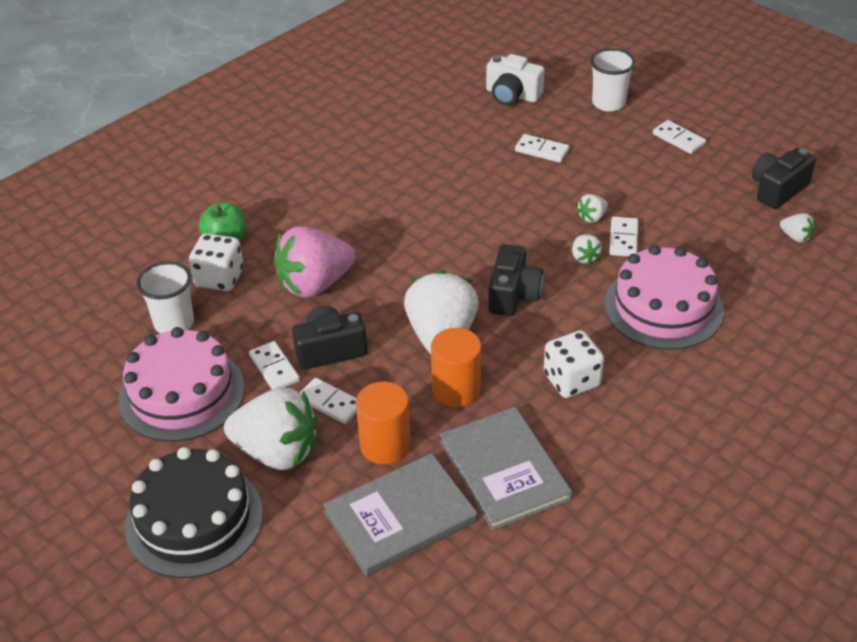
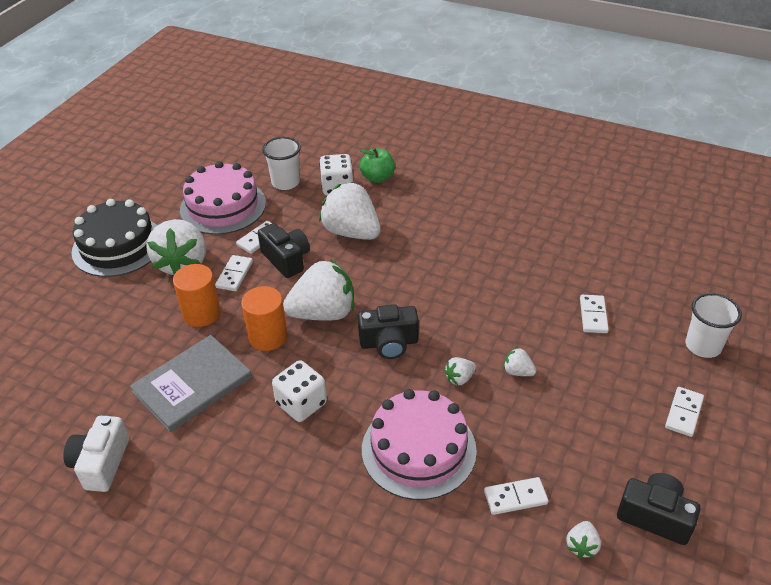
camera: 70 degrees right, 0 degrees up
pink strawberry [274,226,356,298] -> white strawberry [319,182,381,240]
grey book [323,453,477,576] -> none
white camera [486,54,545,105] -> white camera moved to [63,416,129,492]
white domino [609,217,638,257] -> white domino moved to [484,477,548,515]

